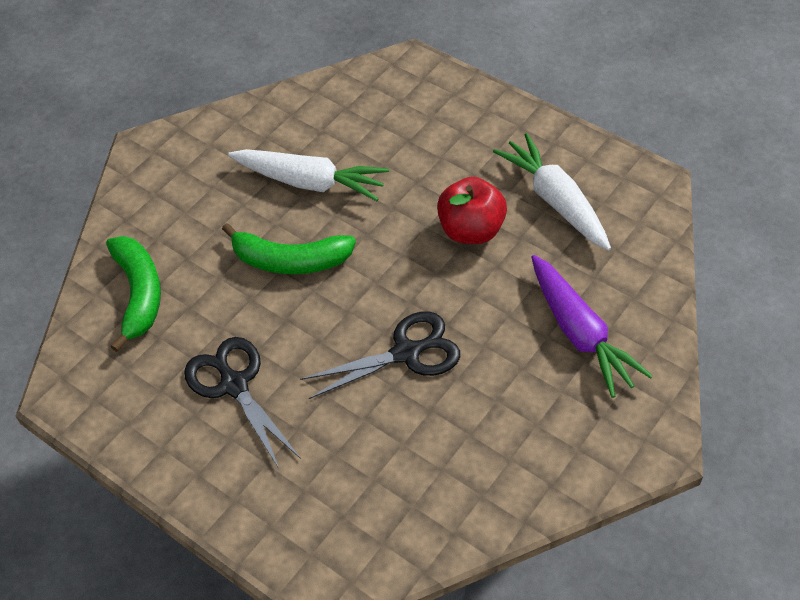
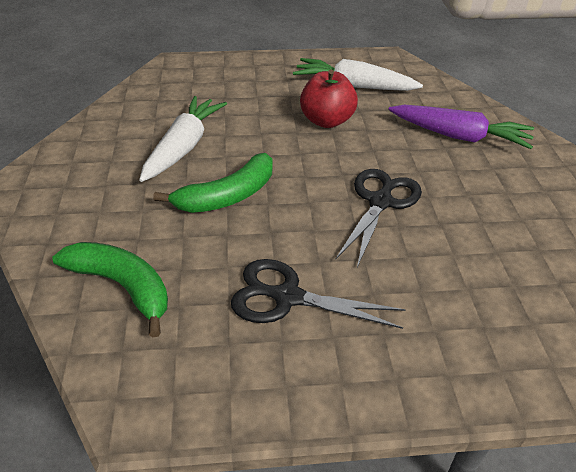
camera: 45 degrees left, 10 degrees down
white carrot [228,149,389,201] -> white carrot turned 45 degrees counterclockwise [139,96,227,182]

